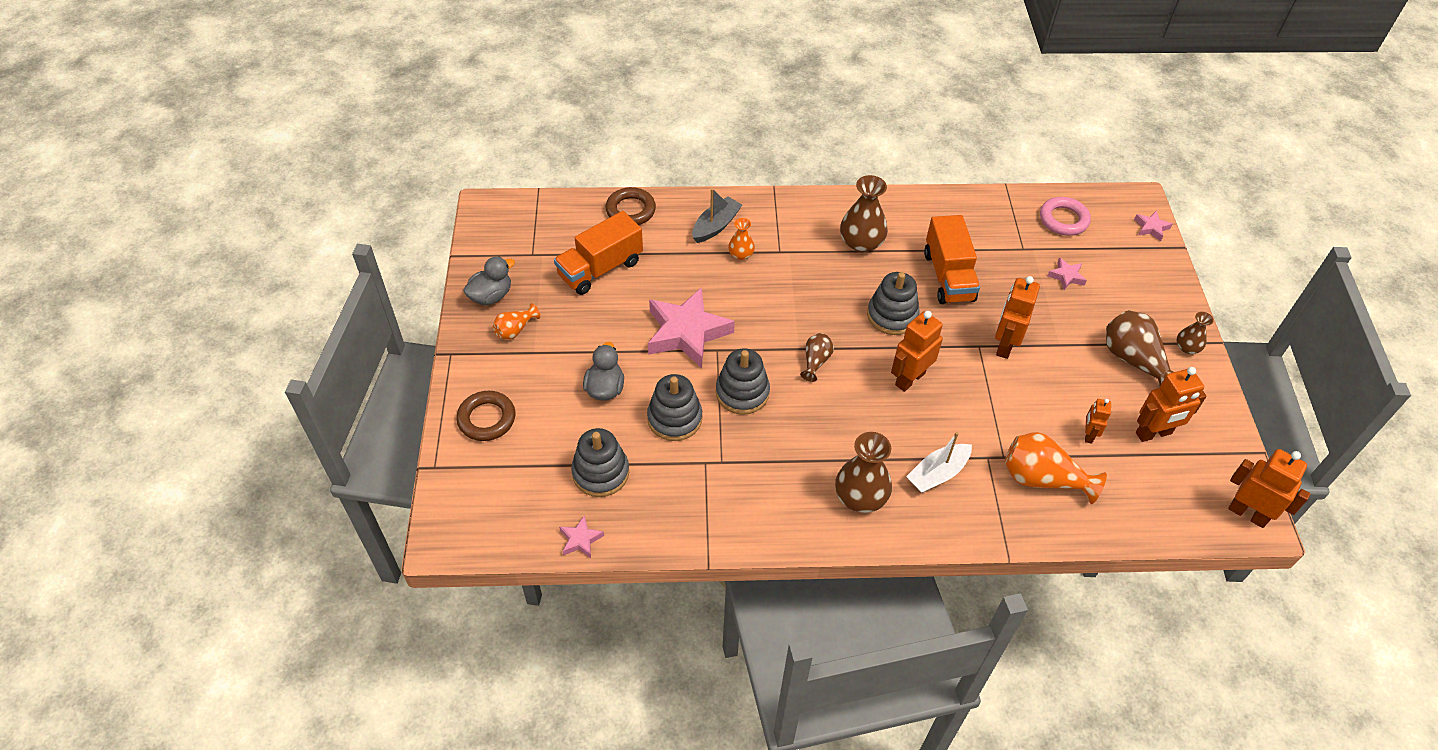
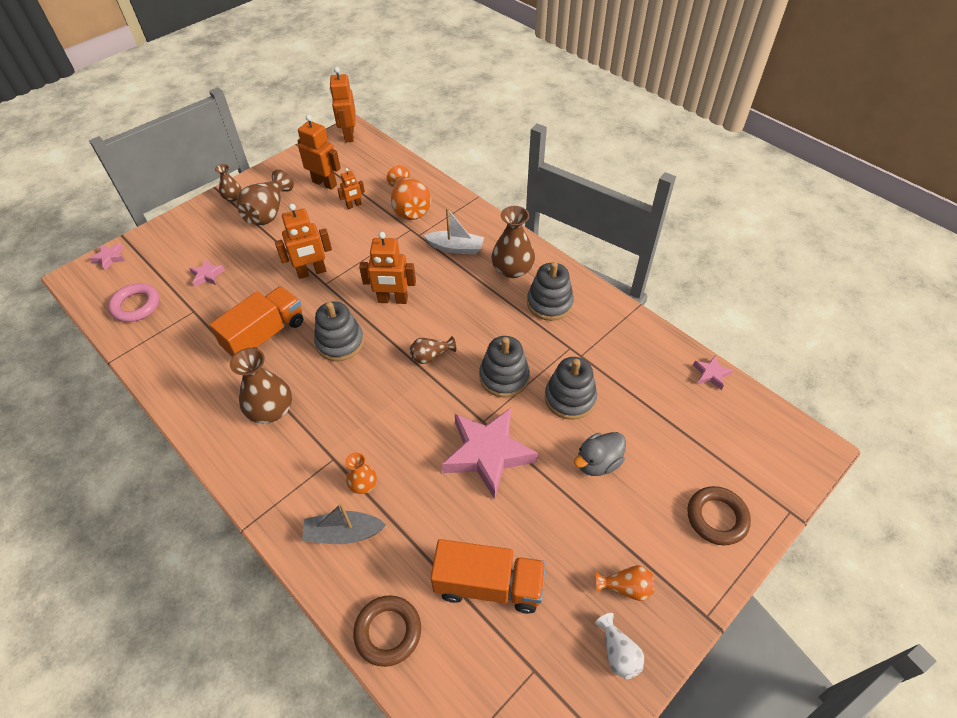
camera: 130 degrees left, 0 degrees up
grey duck [463,256,515,305] -> white vase [595,613,644,679]
grey stacking toy [571,428,629,497] -> grey stacking toy moved to [527,262,574,321]

